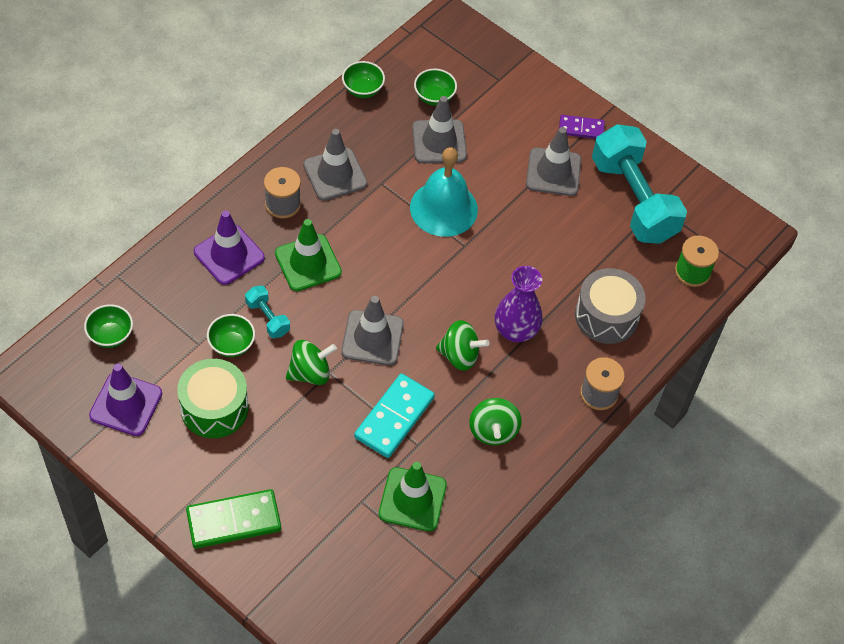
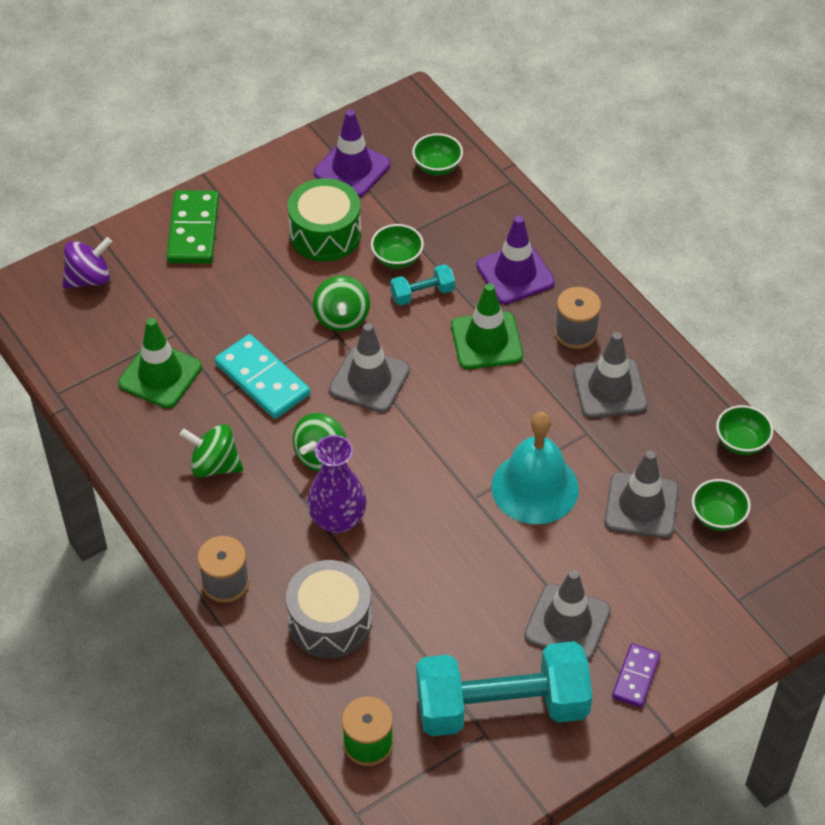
camera: 110 degrees right, 5 degrees down
none -> purple spinning top [63,237,112,289]

